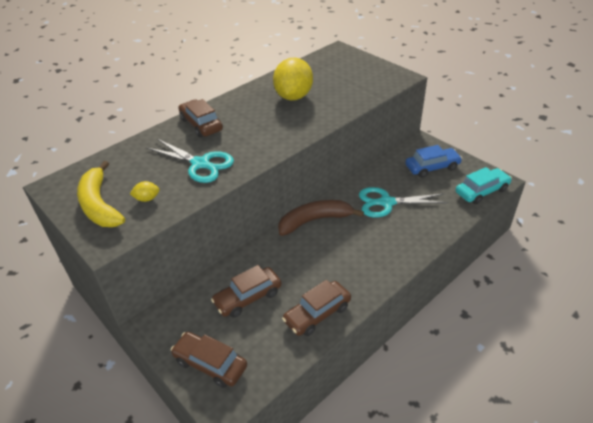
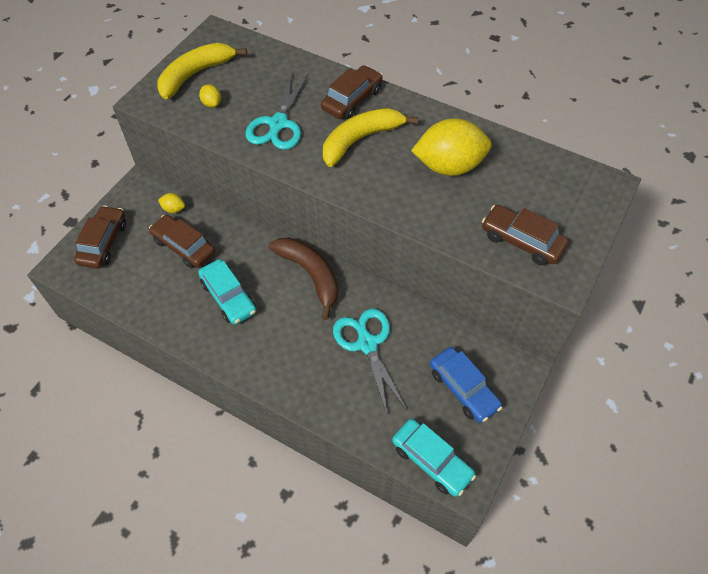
camera: 70 degrees right, 15 degrees up
brown car [282,280,351,336] -> brown car moved to [482,205,569,265]
none -> yellow lemon [158,193,185,213]
none -> turquoise car [198,259,256,325]
none -> yellow banana [323,108,418,167]

